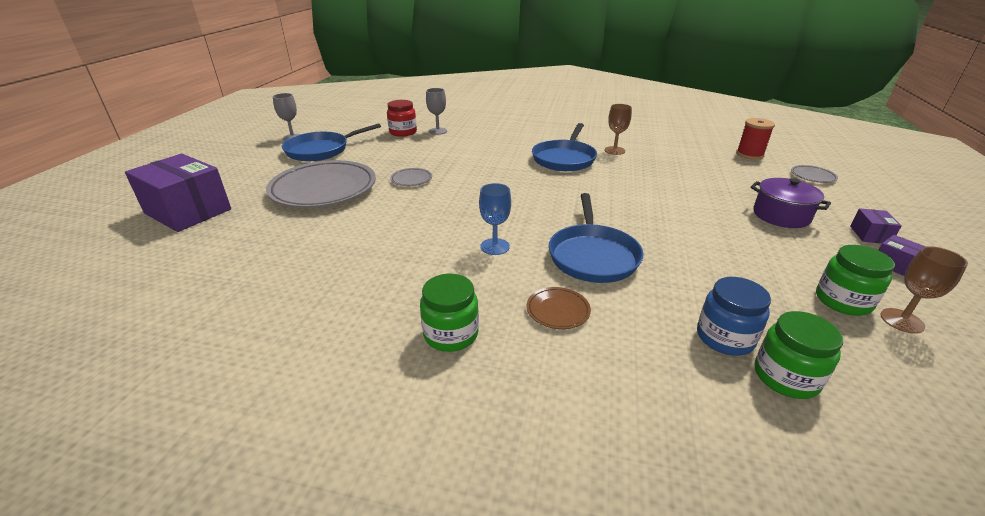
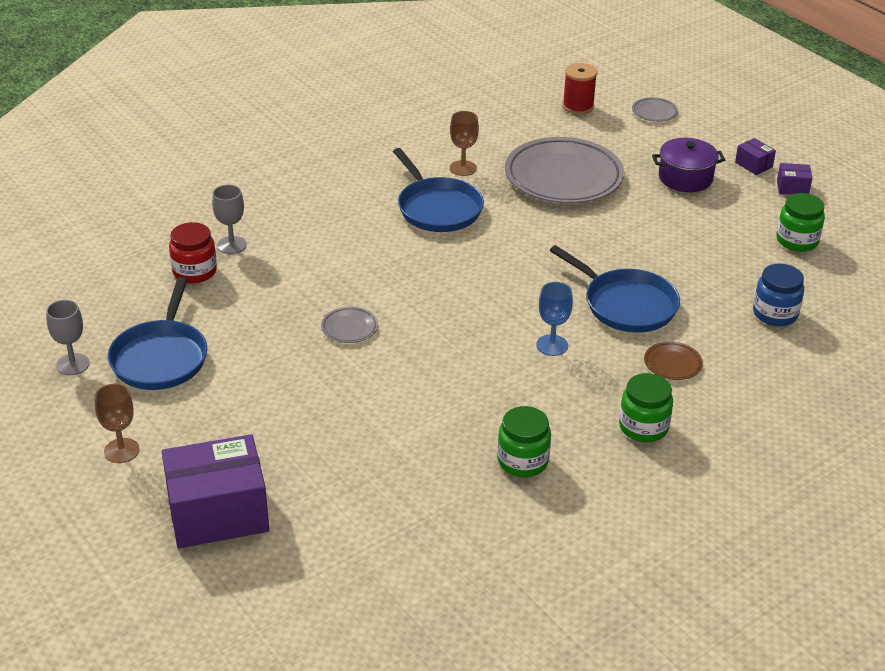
camera: 50 degrees left, 5 degrees up
grey plate [266,160,376,208] -> grey plate moved to [505,137,624,204]
green jar [755,311,843,399] -> green jar moved to [497,406,551,477]
brown goblet [880,246,968,334] -> brown goblet moved to [95,384,140,463]

